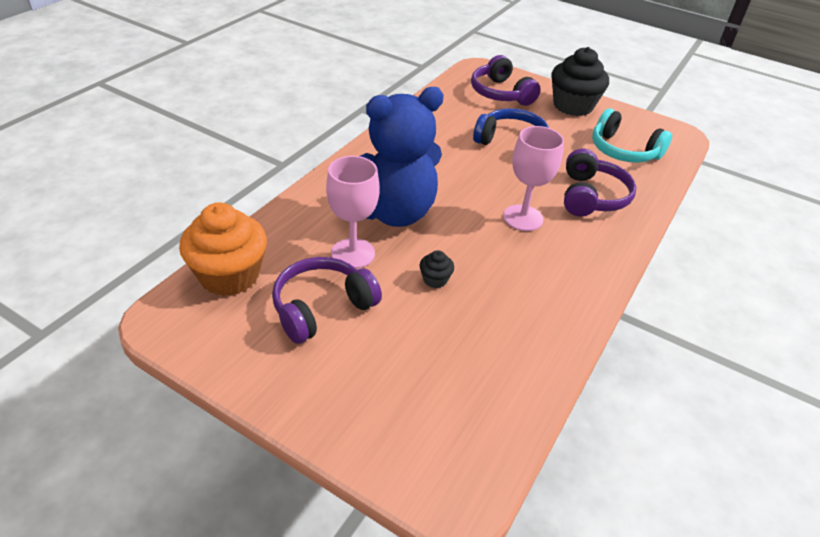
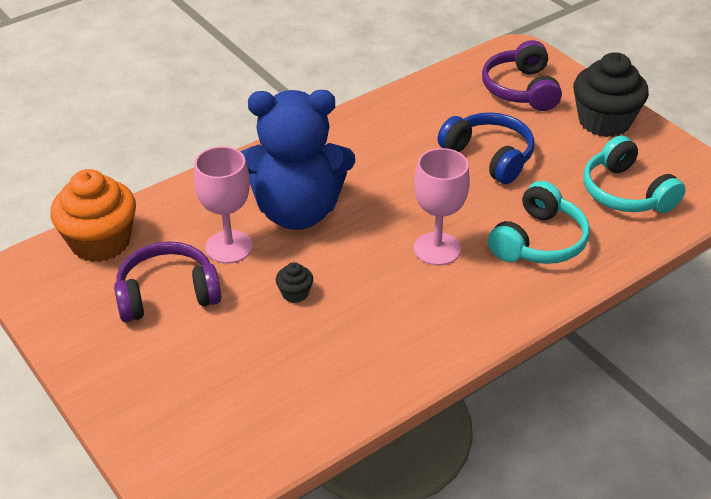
camera: 25 degrees right, 0 degrees up
purple headphones [564,148,637,216] -> turquoise headphones [488,181,590,264]

